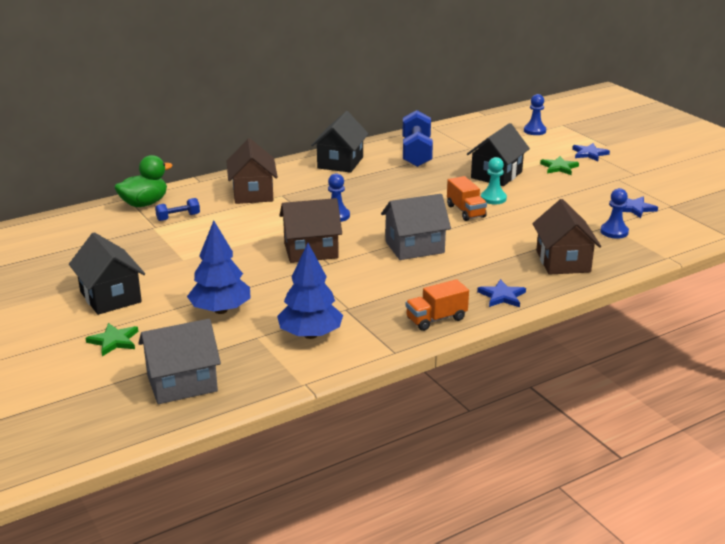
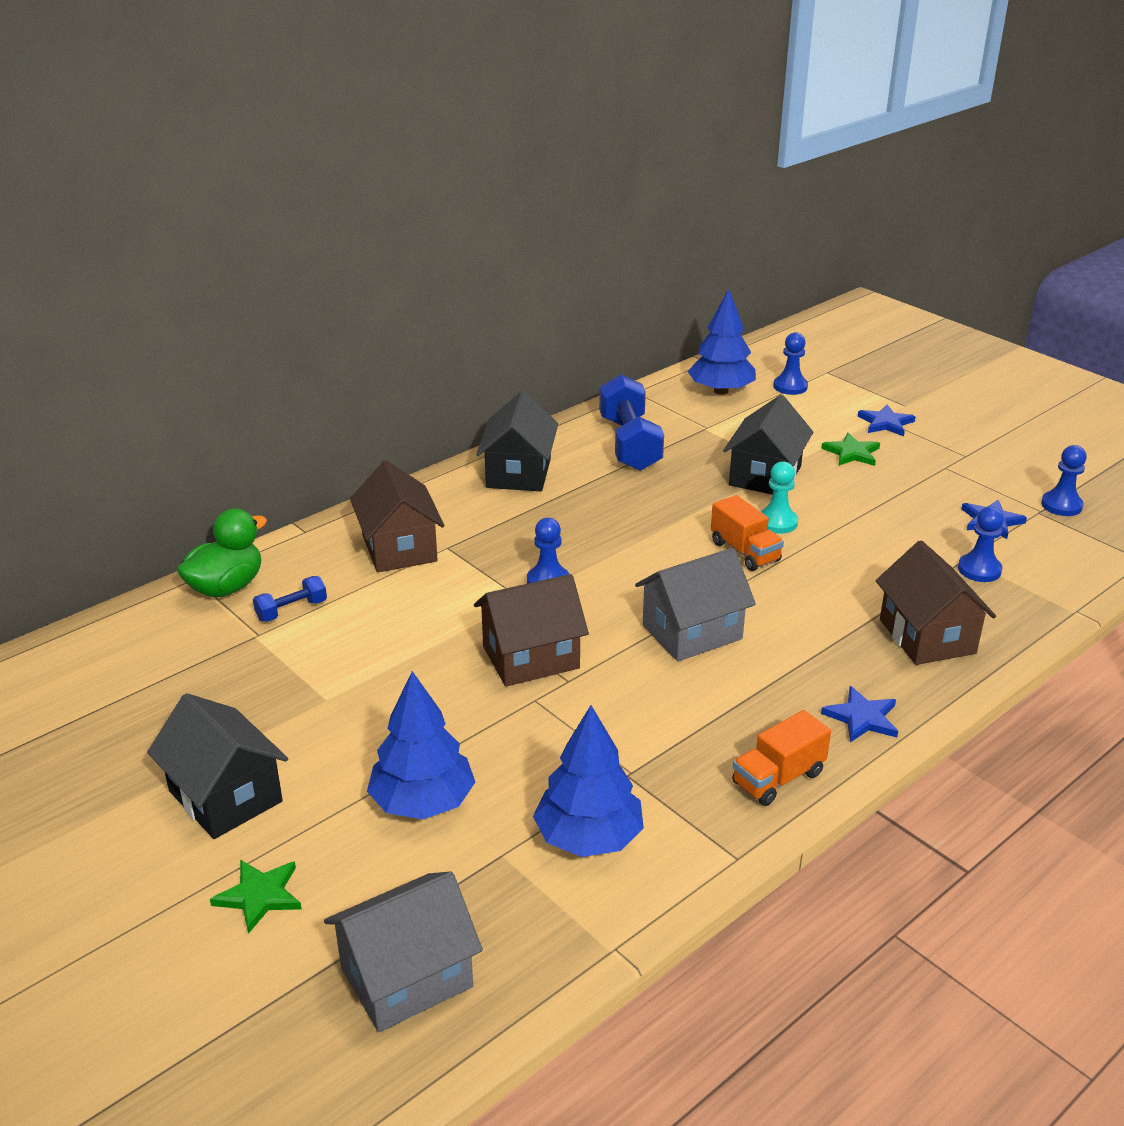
camera: 10 degrees left, 5 degrees up
none -> blue tree [687,289,756,395]
none -> blue pawn [1041,445,1087,516]

